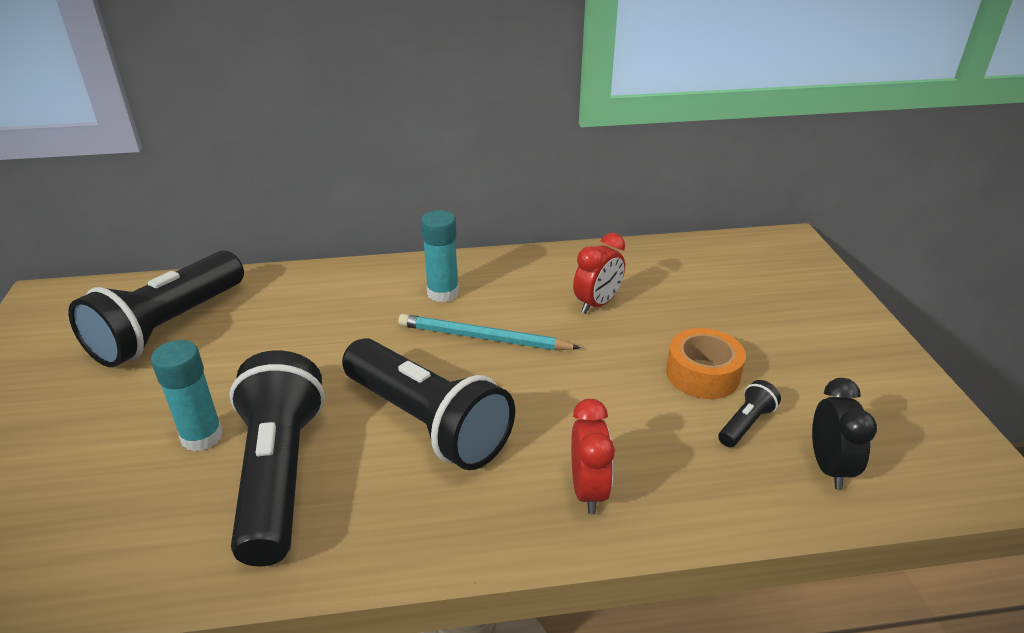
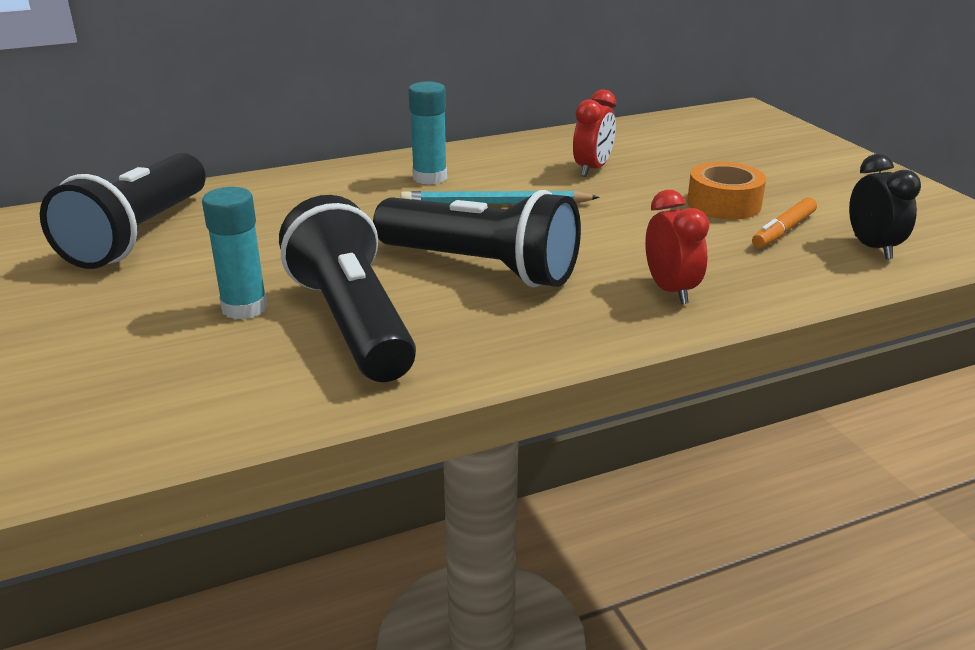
camera: 15 degrees left, 5 degrees down
black flashlight [718,380,781,447] -> orange marker [752,197,817,248]

